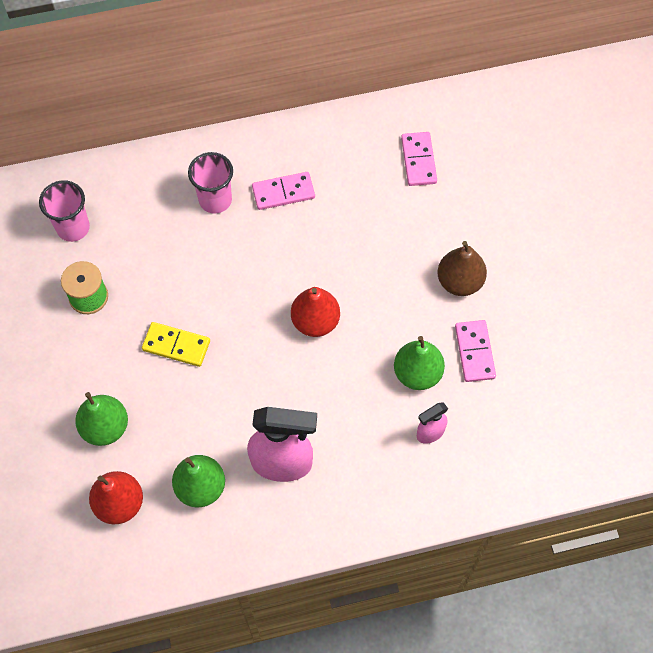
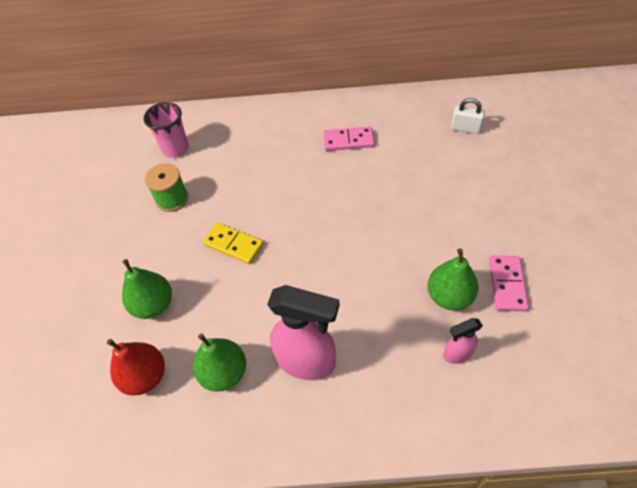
camera: 15 degrees right, 10 degrees down
pink cup [188,152,233,214] -> none
red pear [291,287,340,337] -> none
pink domino [401,132,437,186] -> white padlock [451,98,485,134]
brown pear [438,241,487,296] -> none

